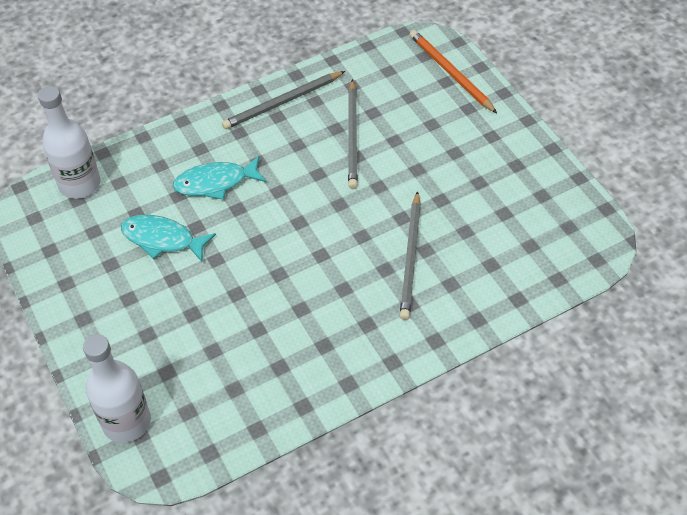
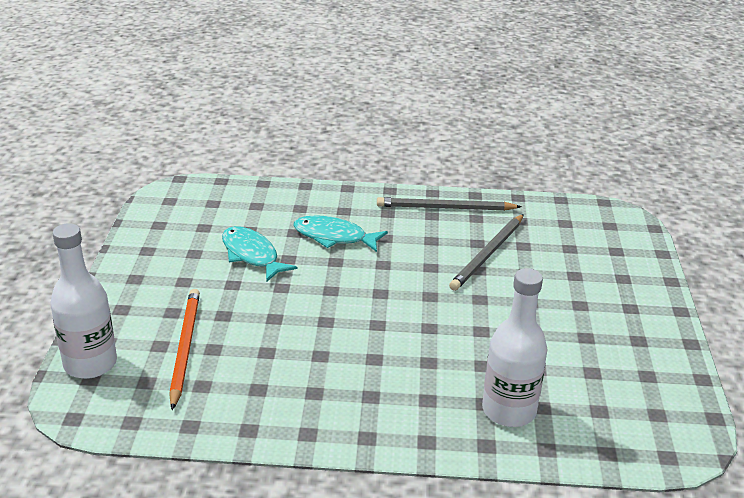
camera: 30 degrees right, 20 degrees down
white bottle [38,86,101,199] -> white bottle moved to [482,268,548,427]
grey pencil [400,191,421,320] -> none
orange pencil [409,30,497,113] -> orange pencil moved to [169,289,200,410]

